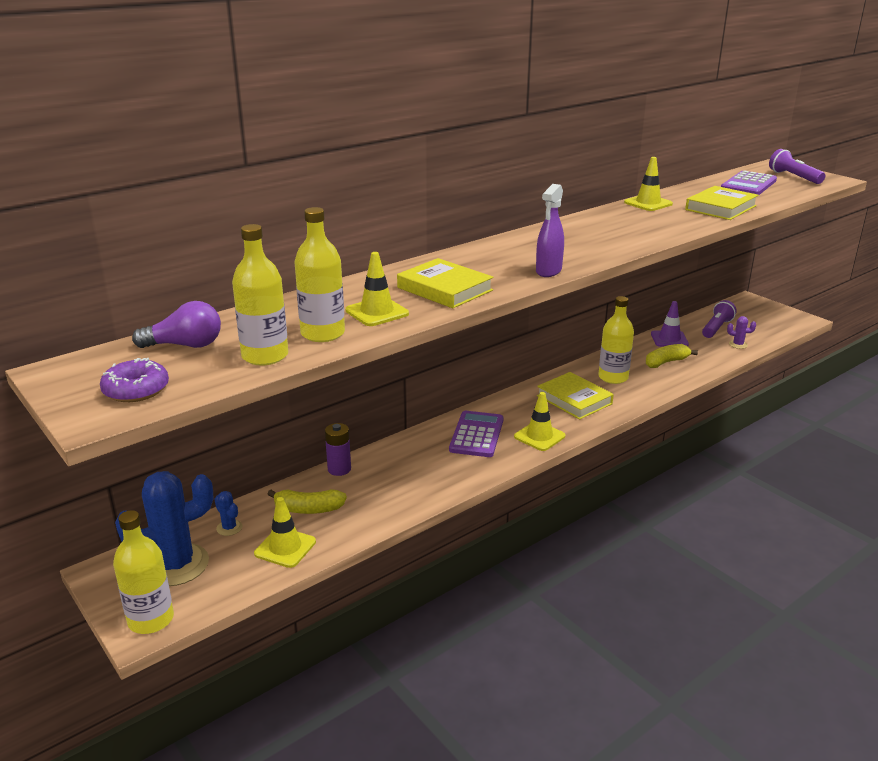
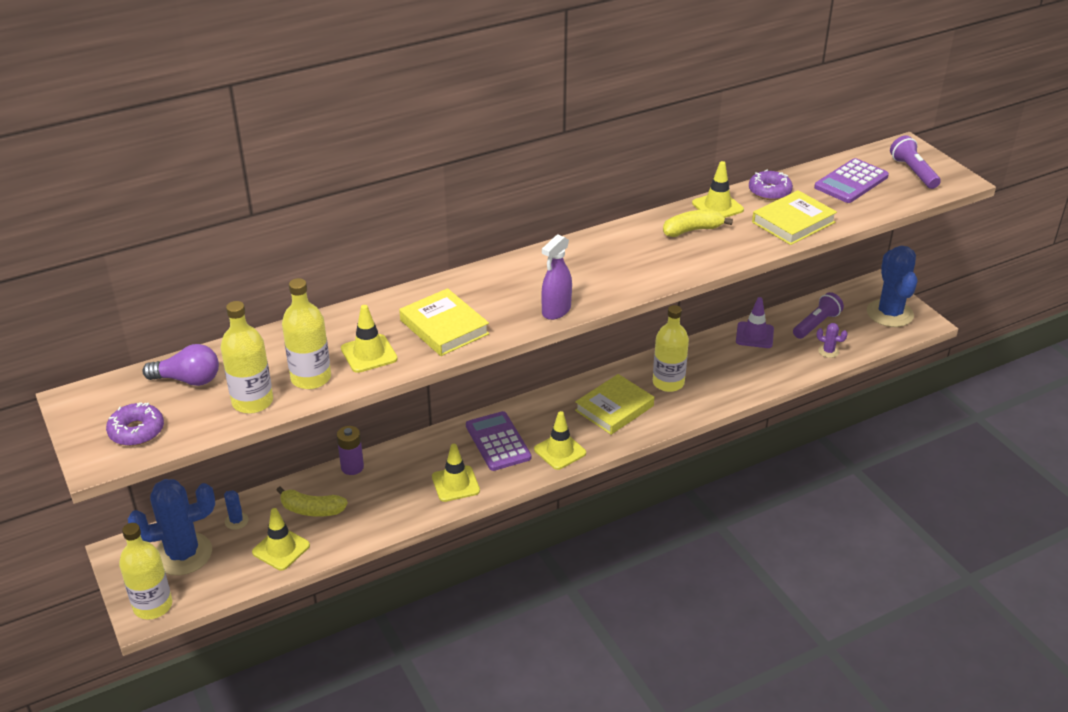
camera: 10 degrees right, 10 degrees up
purple calculator [449,411,503,457] -> purple calculator turned 45 degrees counterclockwise [466,411,531,471]
yellow book [537,372,614,420] -> yellow book turned 75 degrees clockwise [575,374,654,435]
yellow banana [646,344,698,368] -> yellow banana moved to [663,209,733,237]
none -> yellow traffic cone [432,444,480,502]
none -> purple donut [749,170,793,200]
none -> blue cactus [867,246,917,327]

